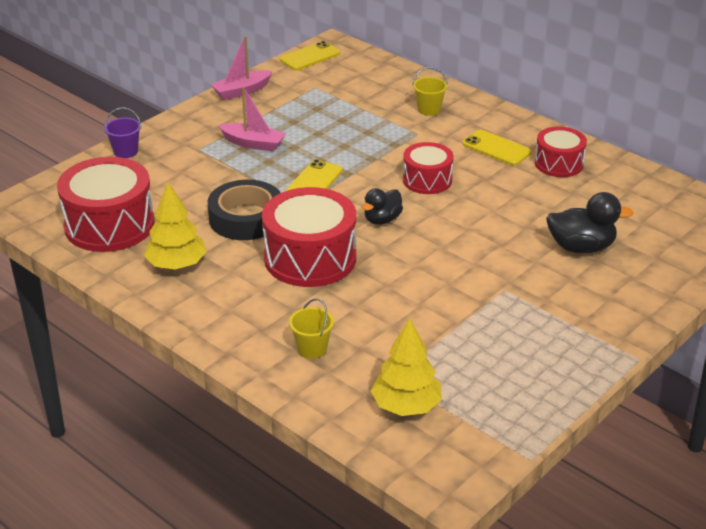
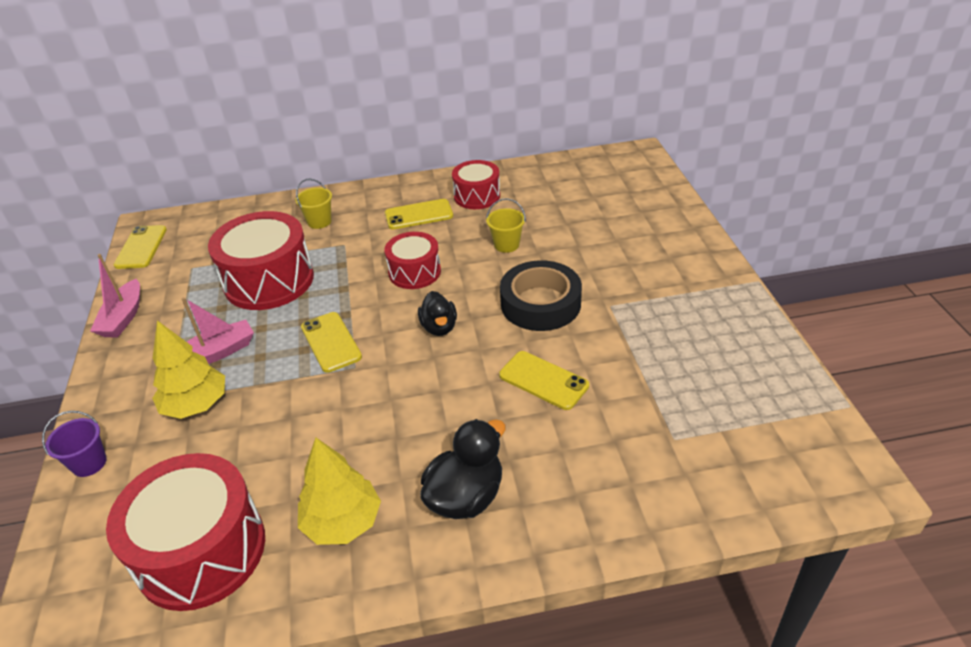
camera: 50 degrees left, 5 degrees up
black tape [207,180,281,240] -> black tape moved to [500,260,582,331]
red drum [262,187,356,287] -> red drum moved to [208,211,314,310]
yellow bucket [289,298,334,359] -> yellow bucket moved to [486,198,526,253]
yellow tree [371,318,442,416] -> yellow tree moved to [152,321,225,419]
black duck [546,192,634,253] -> black duck moved to [420,419,506,519]
none -> yellow phone [499,351,589,410]

